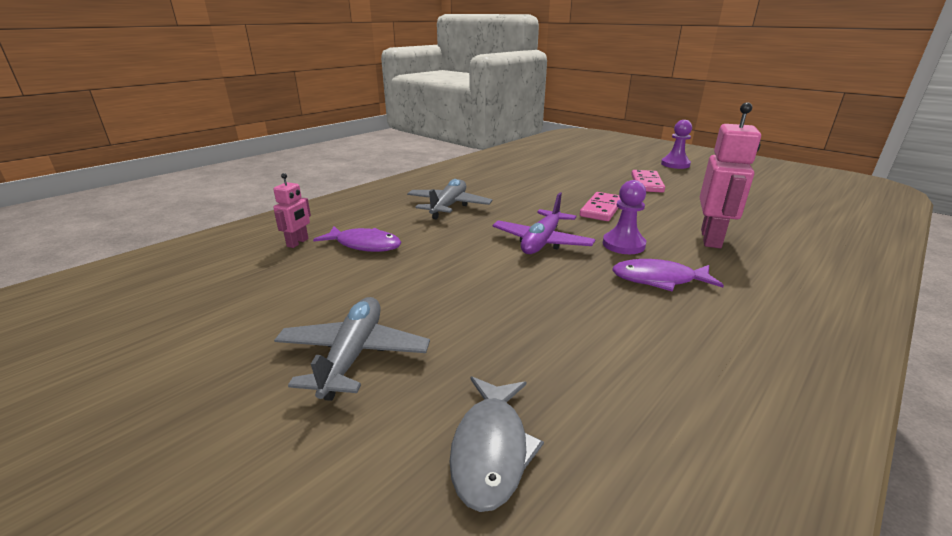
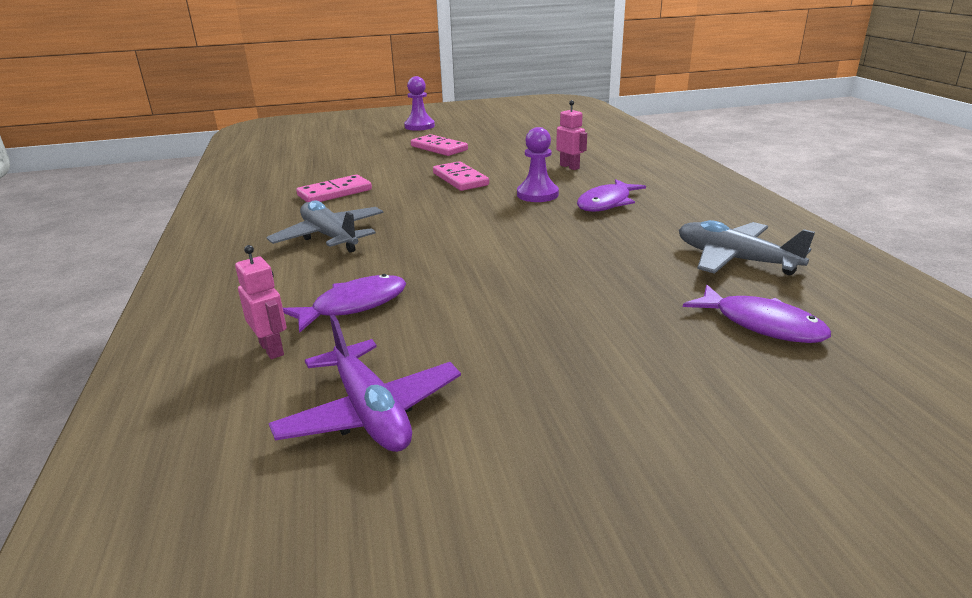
camera: 55 degrees left, 0 degrees up
grey plane [274,297,430,401] -> grey plane moved to [679,220,815,275]
grey fish [449,377,544,512] -> purple fish [683,285,831,343]
purple plane [492,192,596,254] -> purple plane moved to [269,315,461,452]
pink robot [700,102,761,248] -> pink robot [556,100,587,170], size x0.54
none -> pink domino [296,175,372,202]

